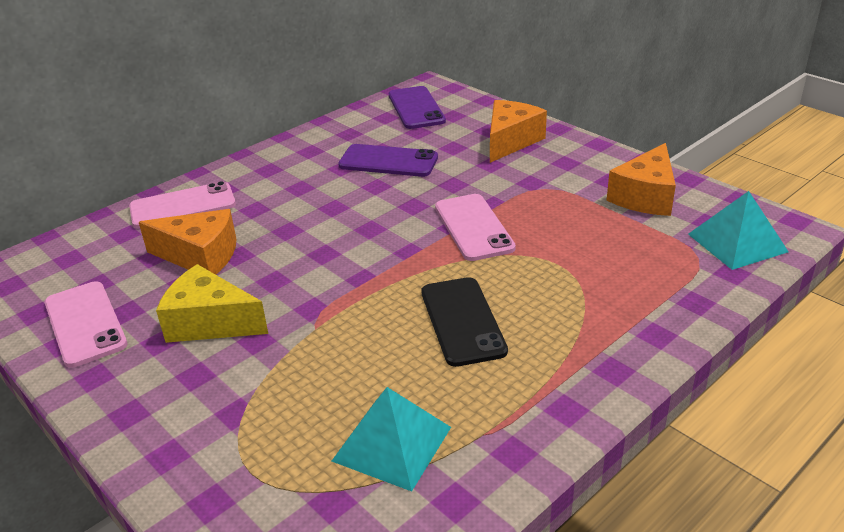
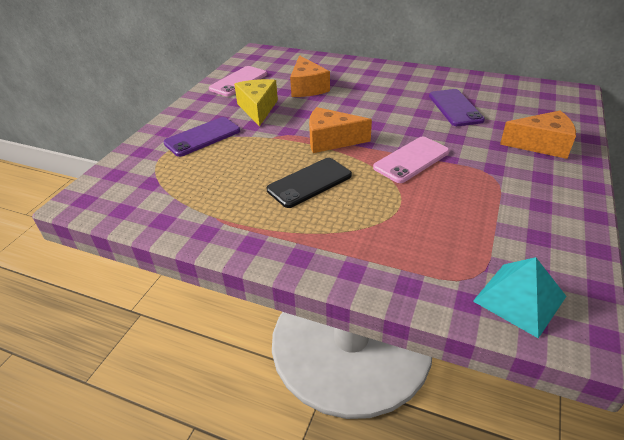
camera: 65 degrees right, 5 degrees up
pink phone [129,181,236,228] -> none
turquoise pyramid [332,387,451,491] -> none
purple phone [389,86,446,129] -> purple phone moved to [164,117,240,157]
orange cheese [607,143,676,216] -> orange cheese moved to [309,107,372,153]

